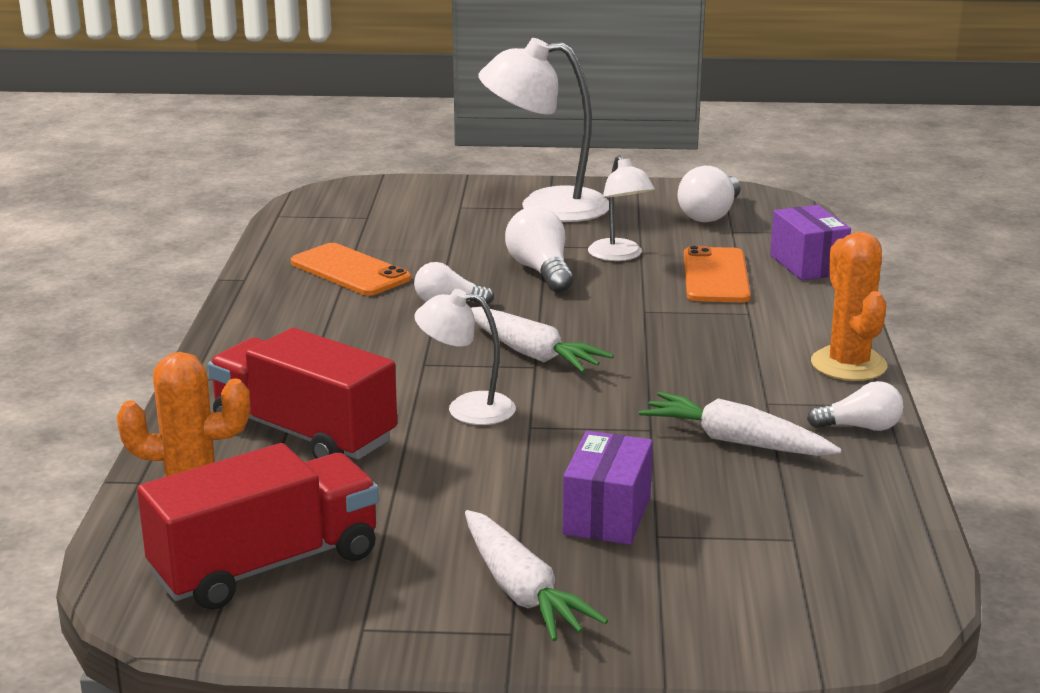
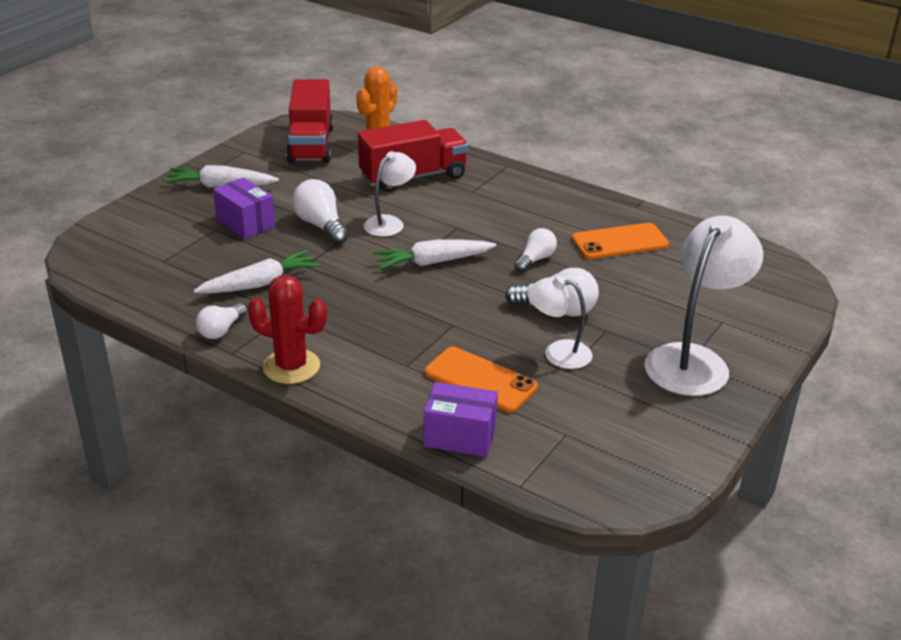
camera: 120 degrees right, 10 degrees up
white light bulb [678,166,741,222] -> white light bulb moved to [292,179,349,245]
orange cactus [811,232,888,381] -> red cactus [248,275,327,384]

